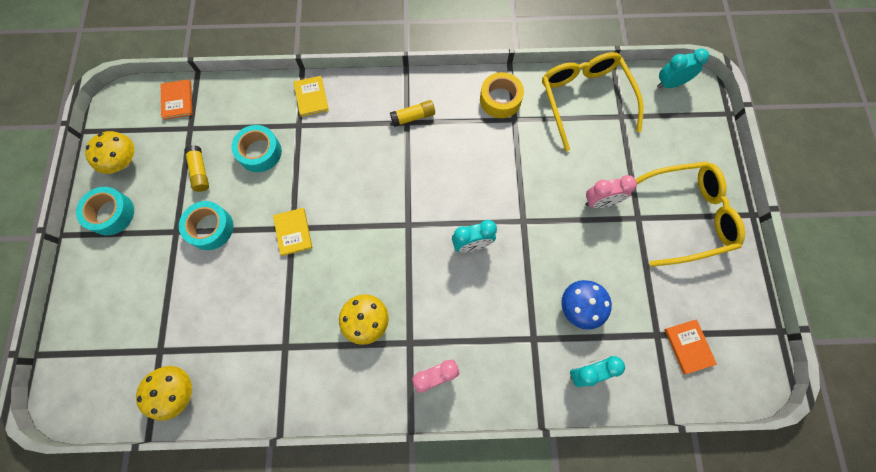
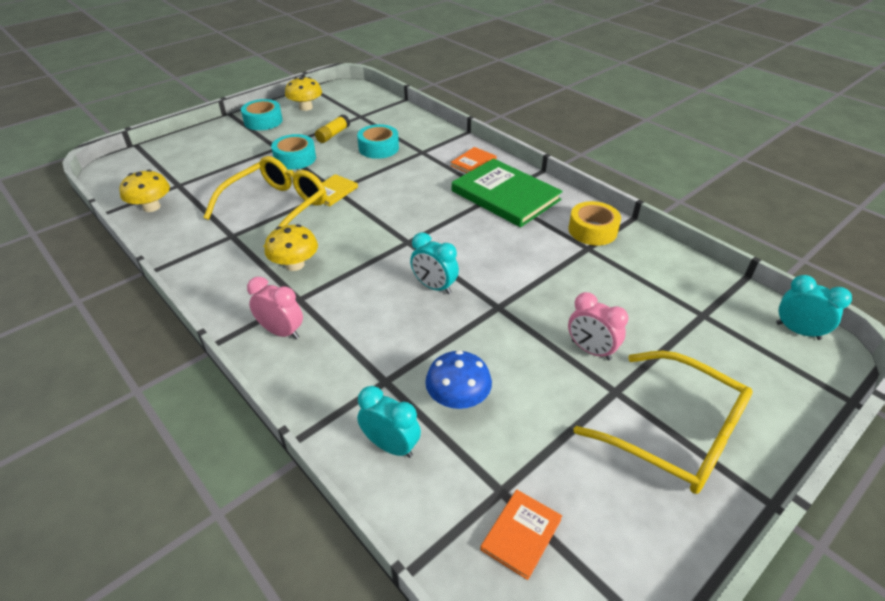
camera: 50 degrees right, 30 degrees down
orange book [161,79,193,120] -> orange book moved to [450,147,497,173]
yellow book [293,76,329,117] -> none
yellow glue stick [390,100,435,127] -> green book [452,159,563,227]
yellow glasses [542,52,644,151] -> yellow glasses moved to [203,156,327,248]

